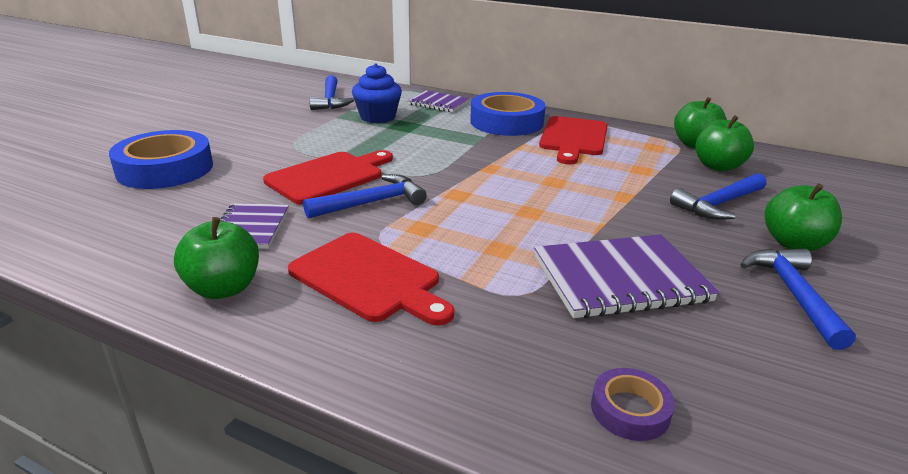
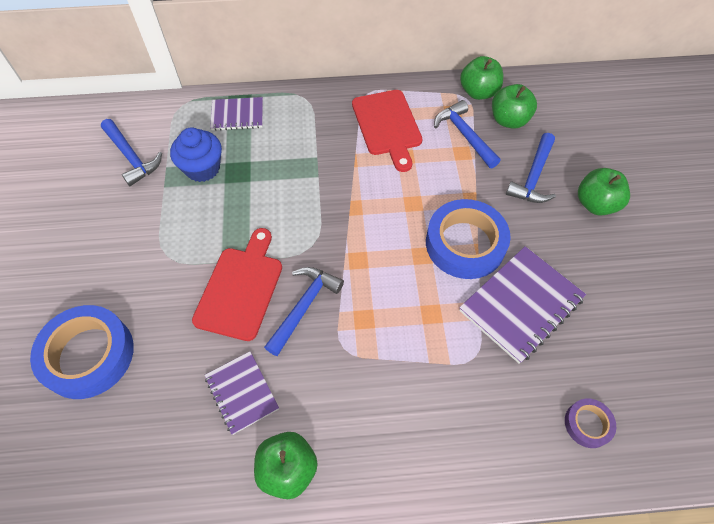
camera: 30 degrees left, 30 degrees up
red cutting board [288,233,454,326] -> none
blue tape [470,92,546,136] -> blue tape moved to [426,199,511,279]
blue hammer [740,248,856,350] -> blue hammer moved to [434,100,501,168]

